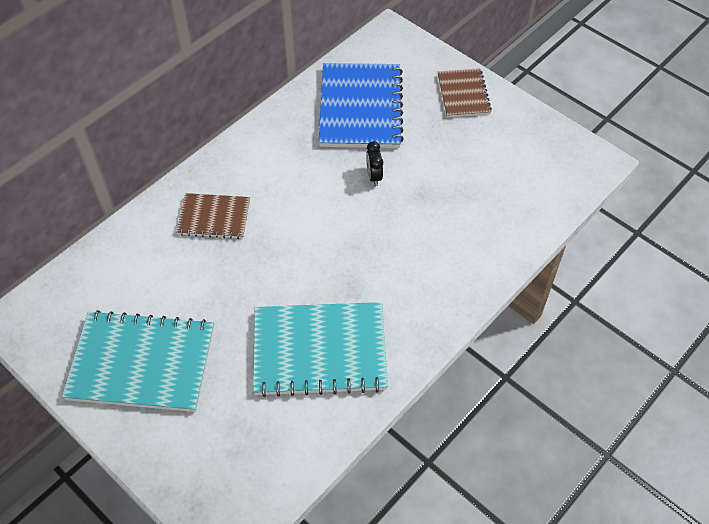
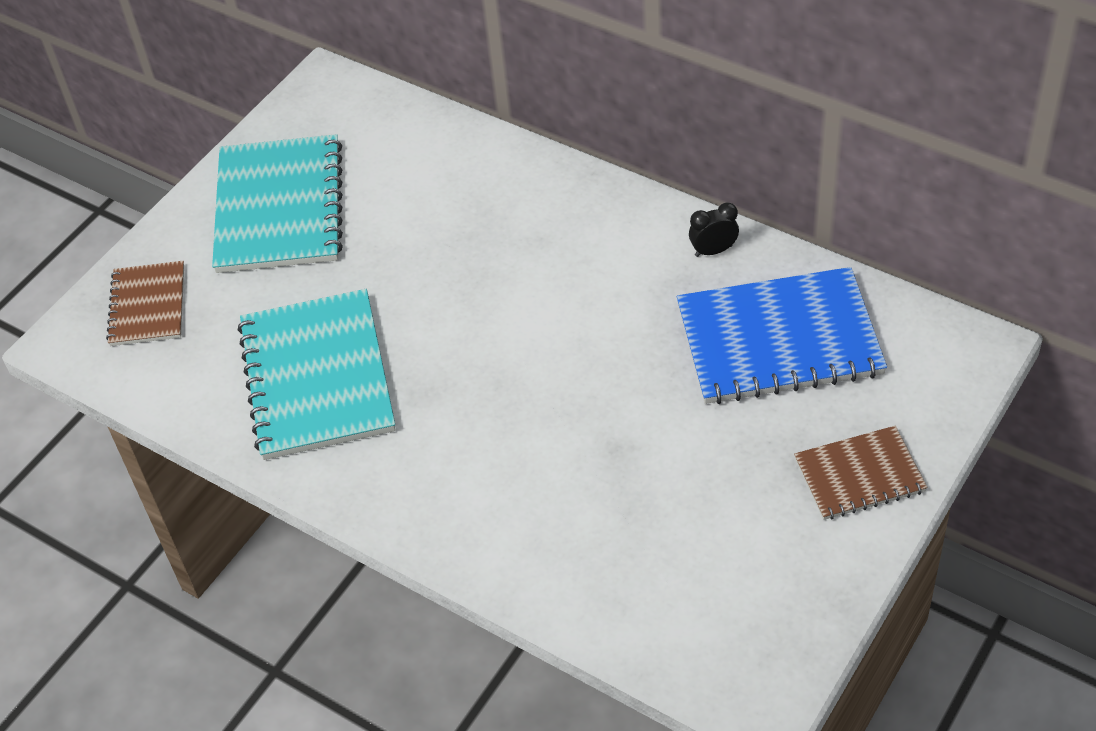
camera: 85 degrees right, 5 degrees down
brown notebook [176,193,250,239] -> brown notebook moved to [106,261,184,346]
black clock [366,141,383,186] -> black clock moved to [689,202,739,257]

